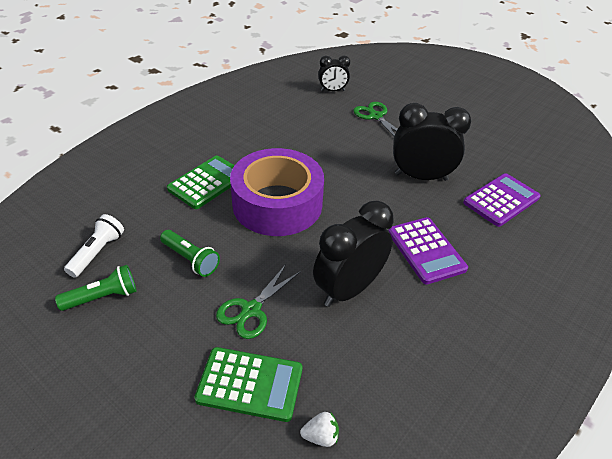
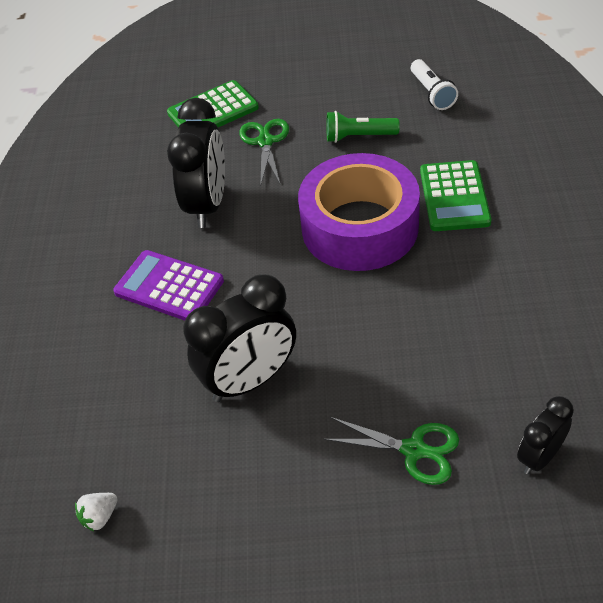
camera: 145 degrees right, 5 degrees up
green flashlight [55,265,136,311] -> none
white strawberry [300,412,339,447] -> white strawberry moved to [75,493,118,532]
purple calculator [463,173,540,227] -> none

